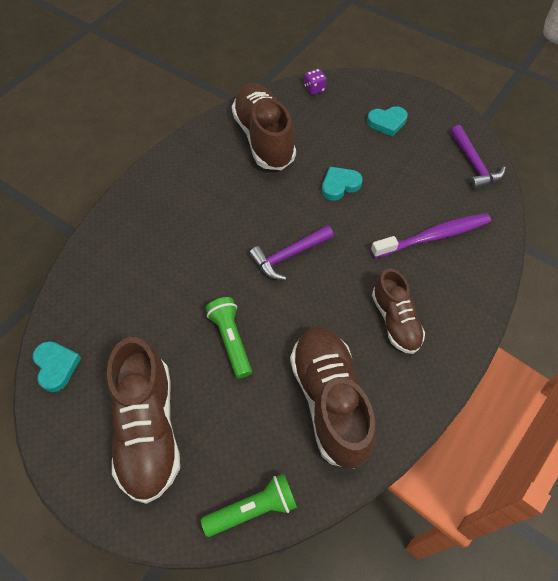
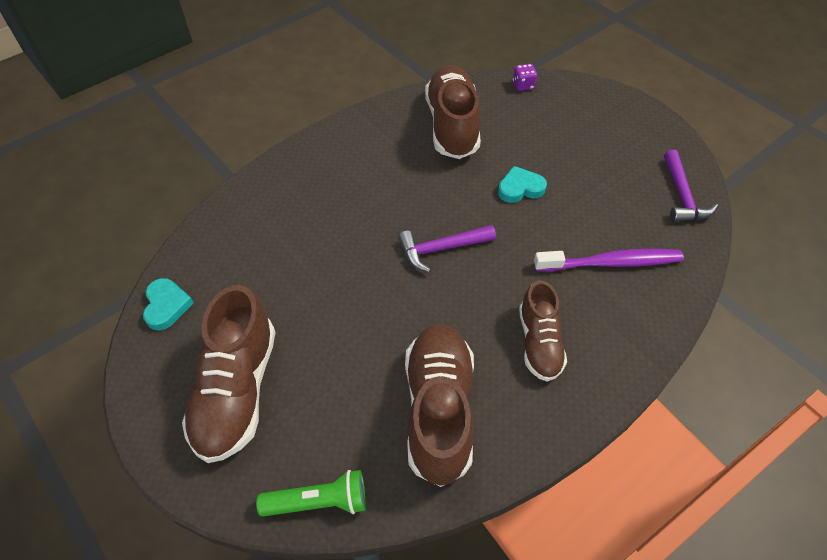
camera: 15 degrees right, 5 degrees down
green flashlight [206,297,252,379] -> none
turquoise heart [367,106,408,137] -> none

